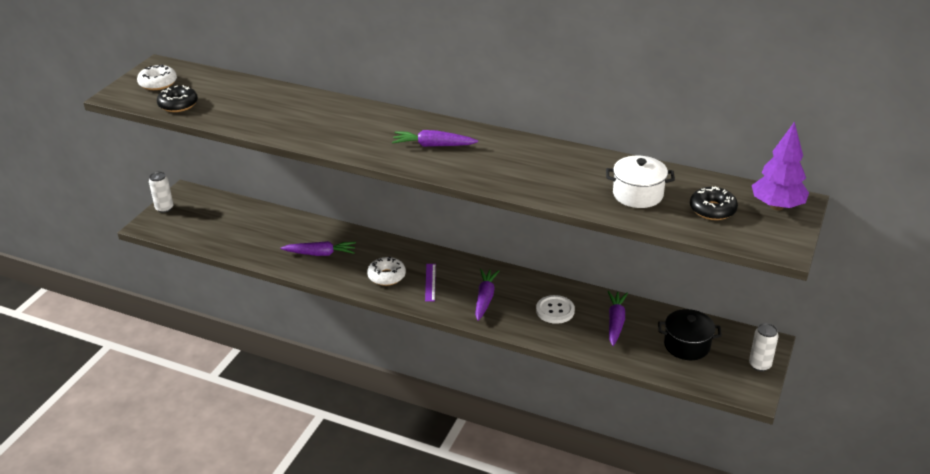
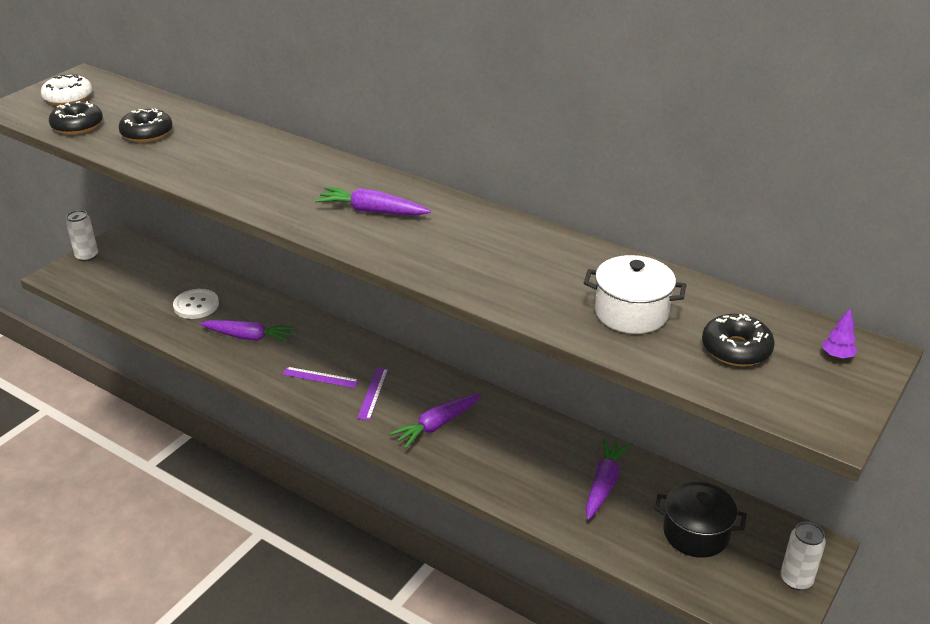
camera: 10 degrees right, 0 degrees up
white donut [367,257,406,286] -> purple ruler [282,367,359,388]
purple carrot [475,269,499,321] -> purple carrot turned 150 degrees counterclockwise [389,394,481,449]
white button [536,295,575,324] -> white button moved to [173,289,219,319]
purple tree [752,121,809,210] -> purple tree [823,308,858,359], size x0.40
none -> black donut [118,108,173,142]

